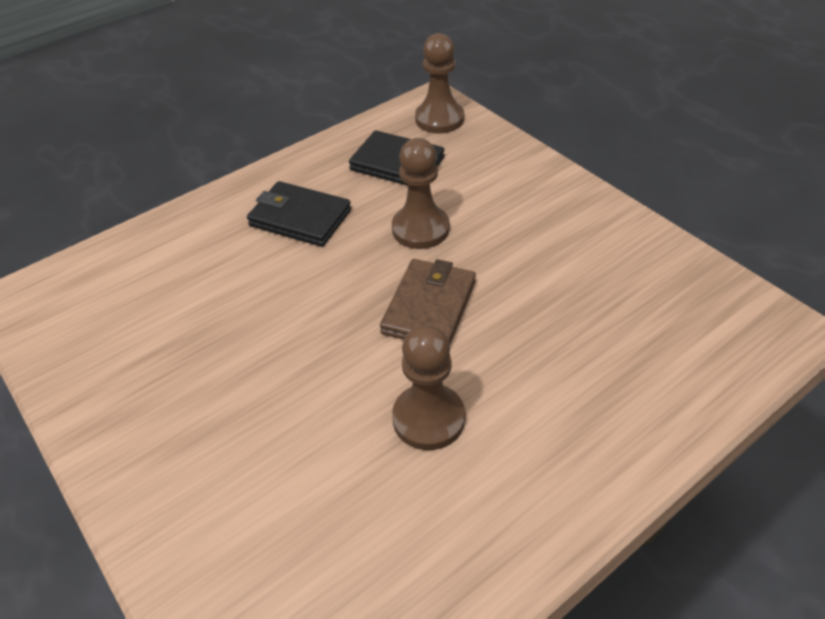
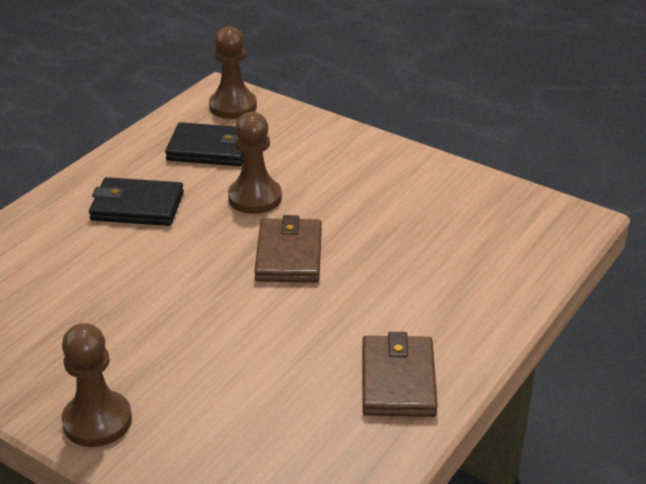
camera: 20 degrees left, 10 degrees down
brown pawn [392,325,465,450] -> brown pawn moved to [61,323,132,447]
none -> brown wallet [362,332,438,417]

